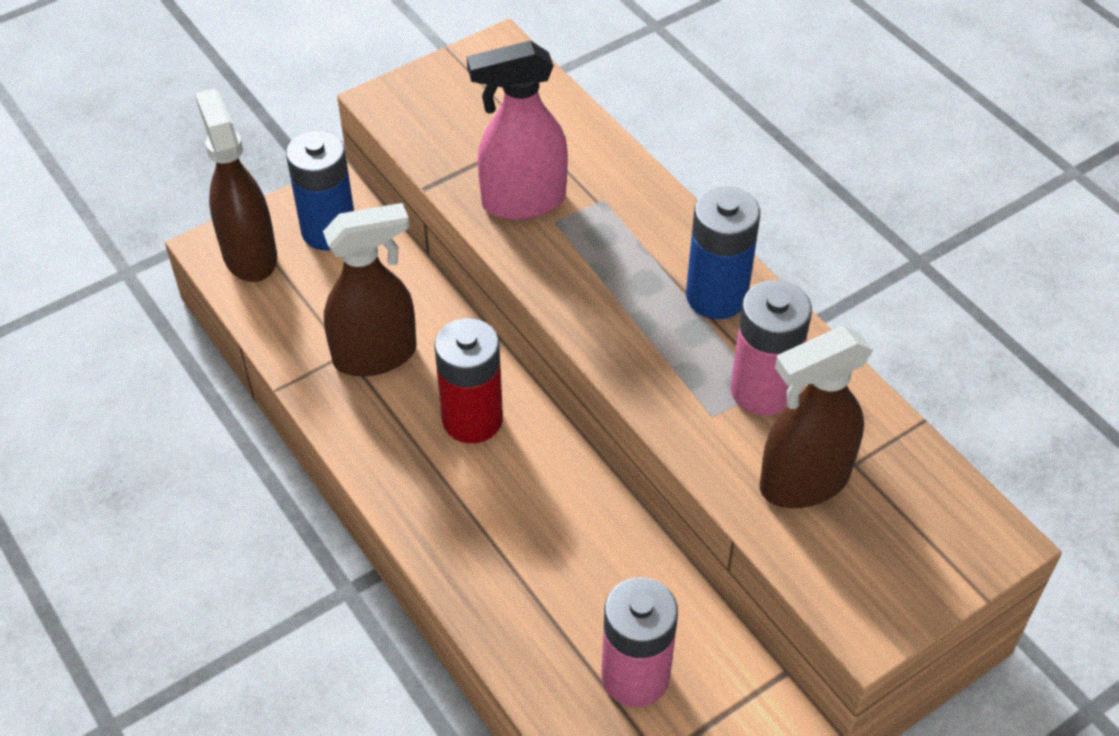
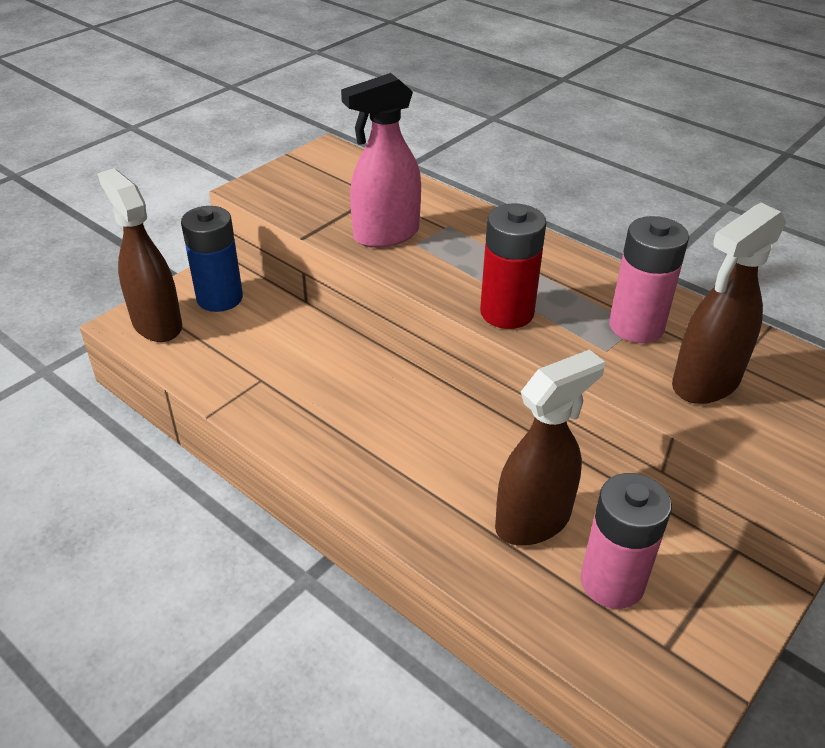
camera: 15 degrees left, 10 degrees down
brown spray bottle [323,203,417,376] -> brown spray bottle moved to [495,350,605,546]
red battery [435,318,503,443] -> red battery moved to [480,204,546,329]
blue battery [686,186,760,319] -> none

